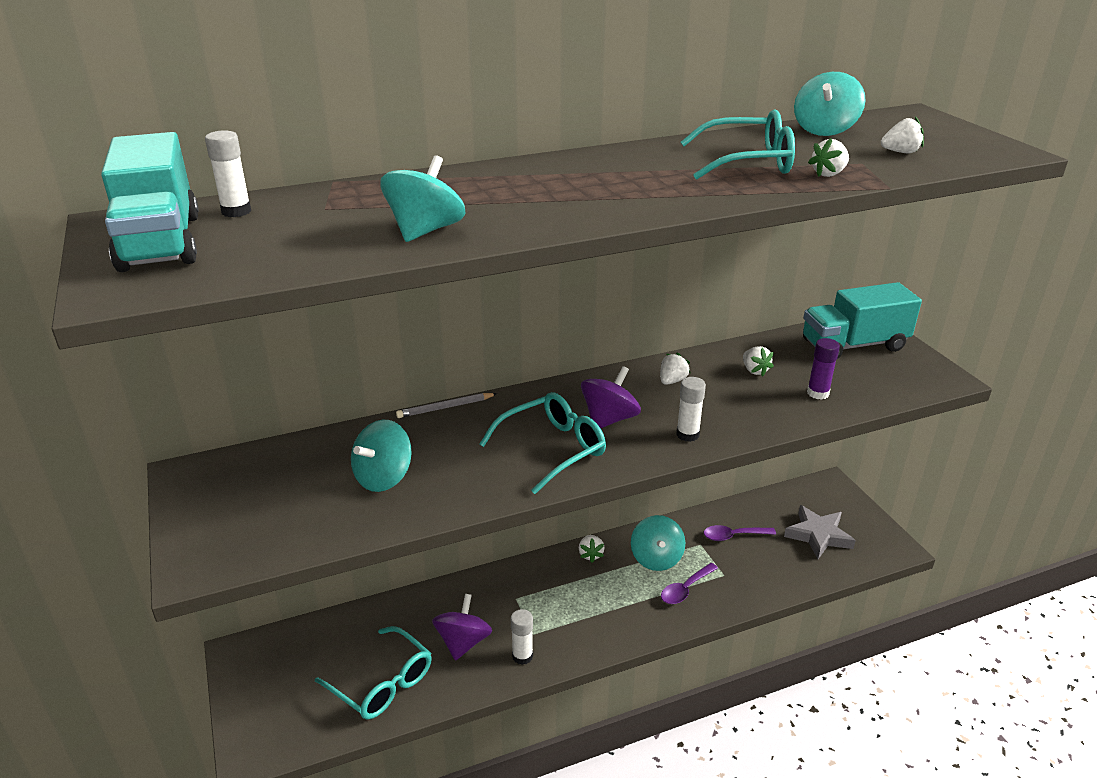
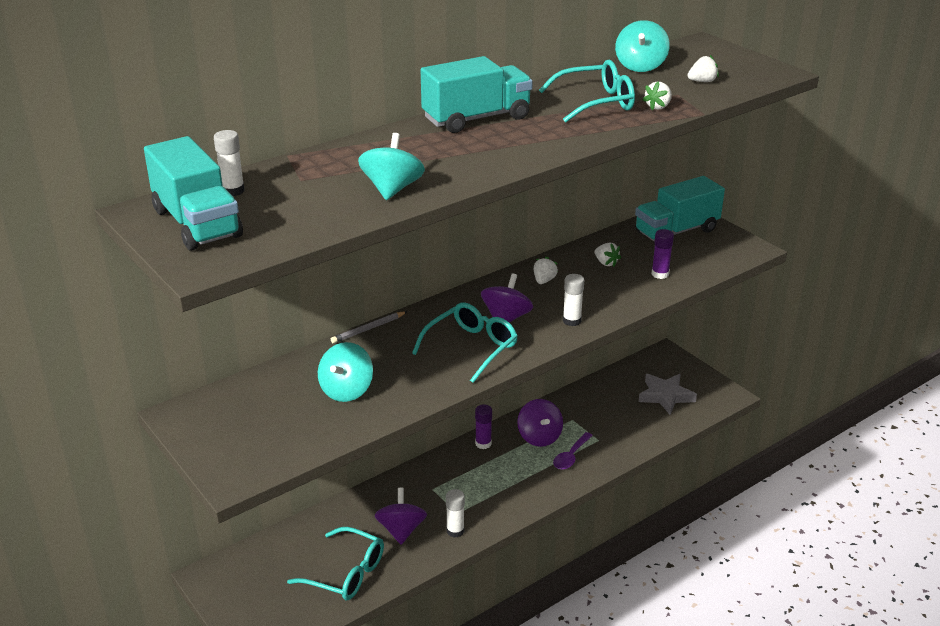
camera: 15 degrees left, 0 degrees up
white strawberry [579,535,604,563] -> purple glue stick [475,404,492,449]
turquoise spinning top [631,515,685,571] -> purple spinning top [517,399,563,447]
purple spoon [704,525,776,541] -> none
none -> turquoise truck [421,56,533,133]

